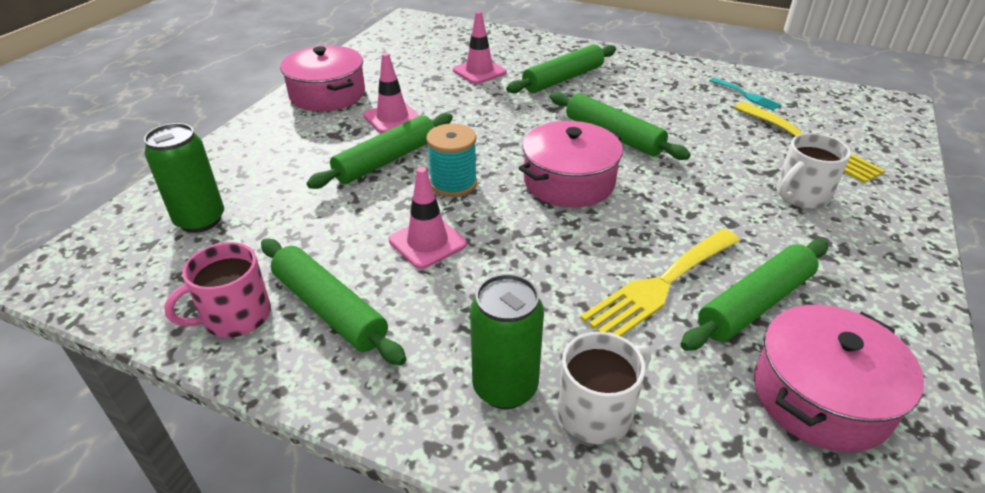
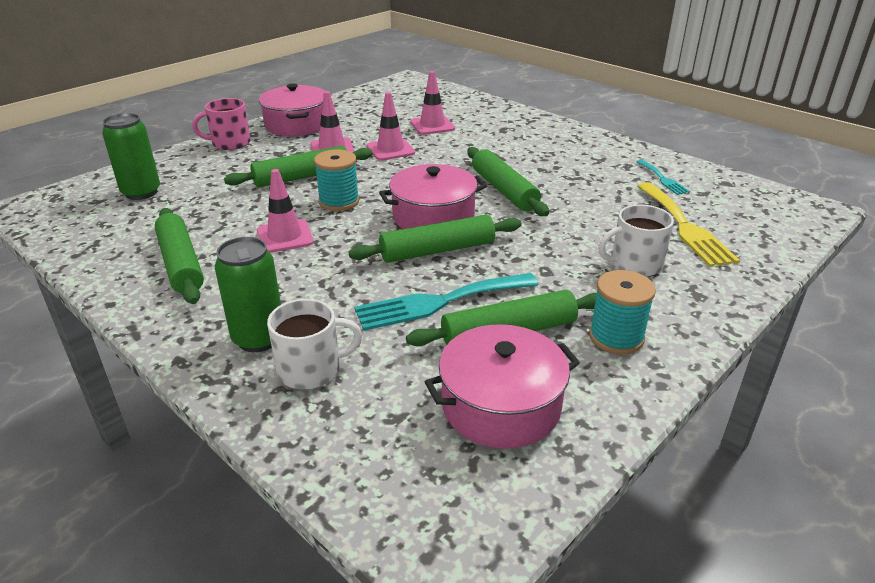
camera: 20 degrees right, 5 degrees down
pink mug [164,242,271,338] -> pink mug moved to [192,98,251,150]
green rolling pin [506,44,616,94] -> green rolling pin moved to [348,215,521,263]
yellow fork [580,229,740,336] -> turquoise fork [354,273,539,331]
none -> pink traffic cone [366,92,415,161]
none -> turquoise spool [589,270,656,354]

